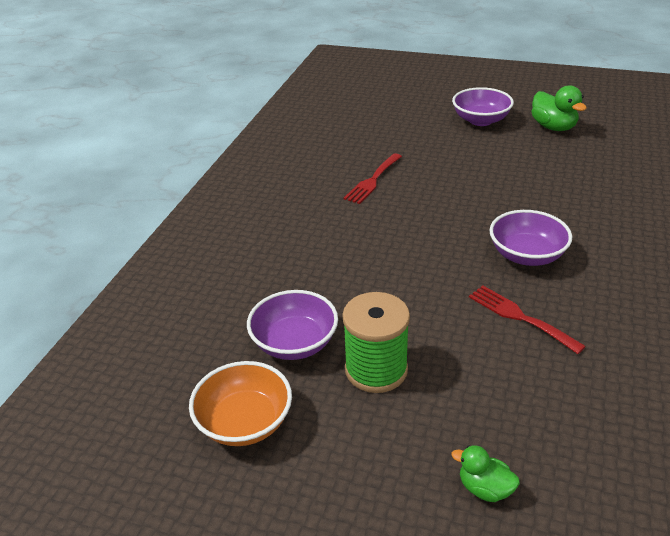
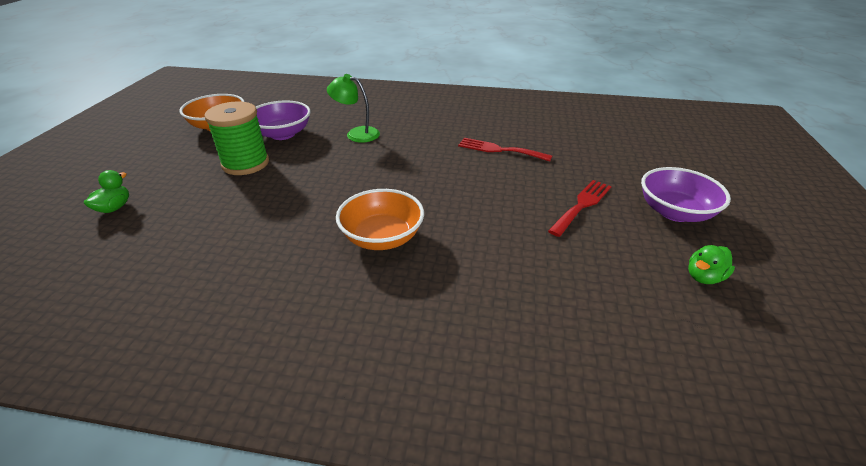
camera: 80 degrees right, 0 degrees up
red fork [469,285,586,354] -> red fork moved to [548,180,612,237]
purple bowl [489,210,572,266] -> orange bowl [336,189,424,250]
green duck [531,85,587,131] -> green duck [688,245,735,284], size x0.60
none -> green lamp [327,74,380,143]

